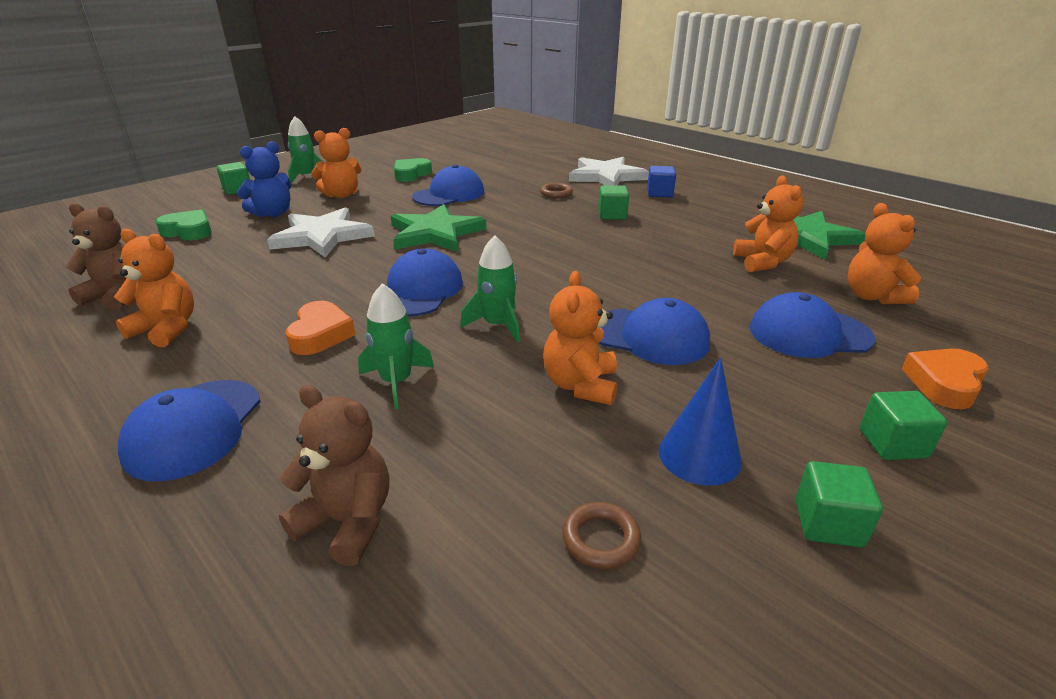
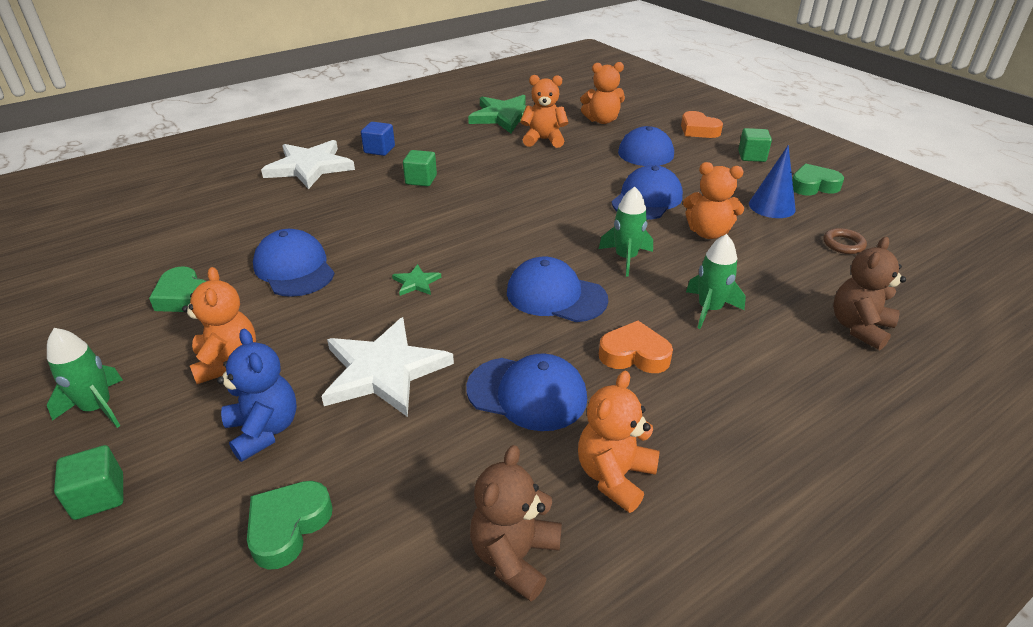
camera: 80 degrees left, 5 degrees up
blue cap [118,380,261,481] -> blue cap moved to [466,353,587,431]
green star [391,204,486,252] -> green star [392,264,441,296], size x0.43
brown ring [540,183,573,199] -> none
green cube [795,461,883,547] -> green heart [792,164,844,195]

